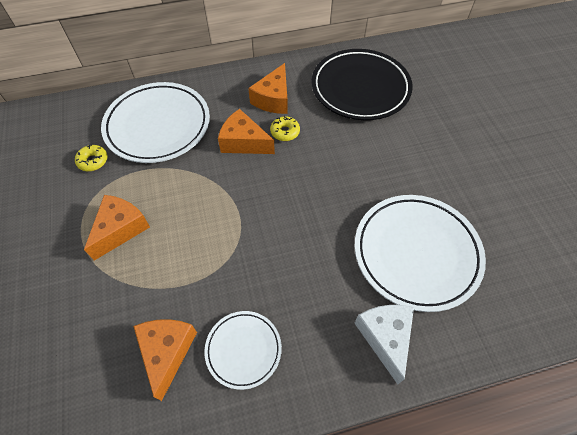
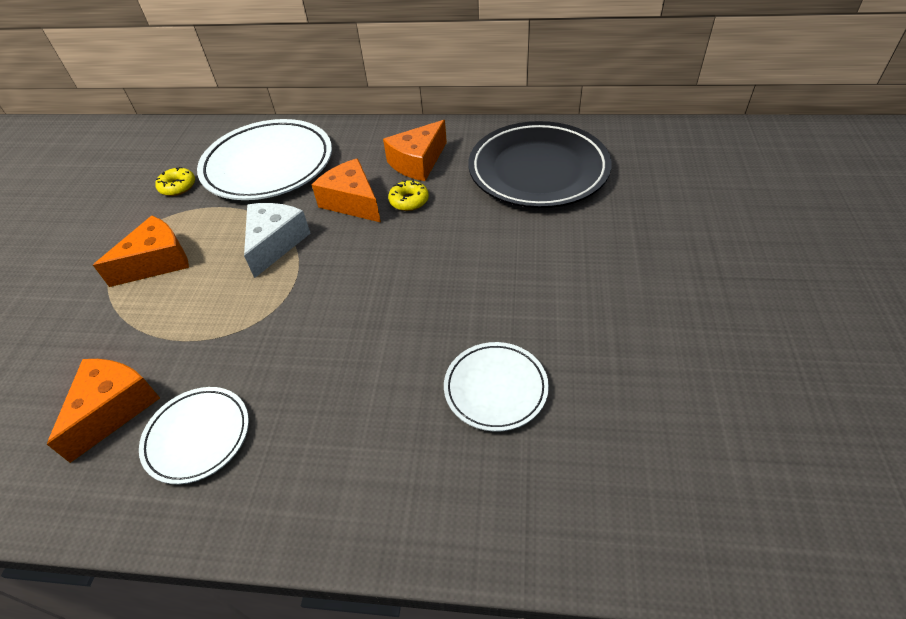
camera: 25 degrees right, 10 degrees down
white cheese [354,305,414,384] -> white cheese moved to [244,203,311,278]
white plate [355,195,486,312] -> white plate [444,342,549,432], size x0.53

